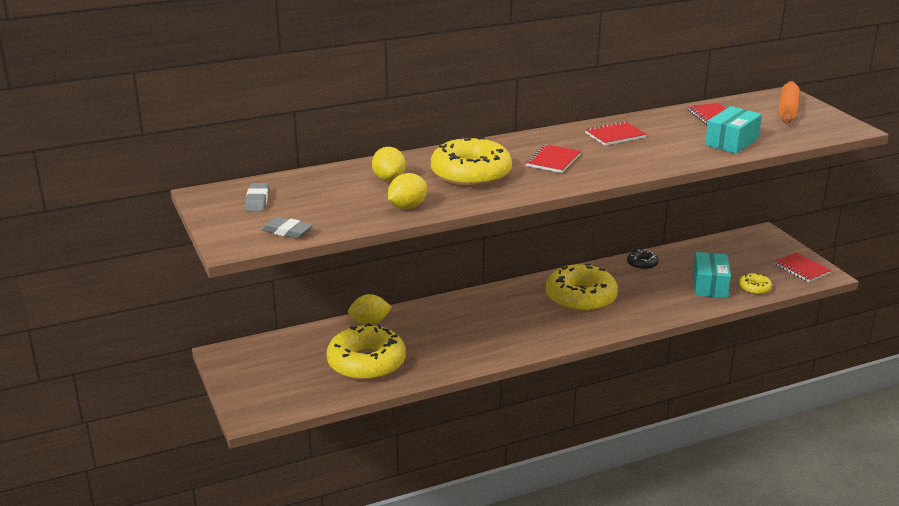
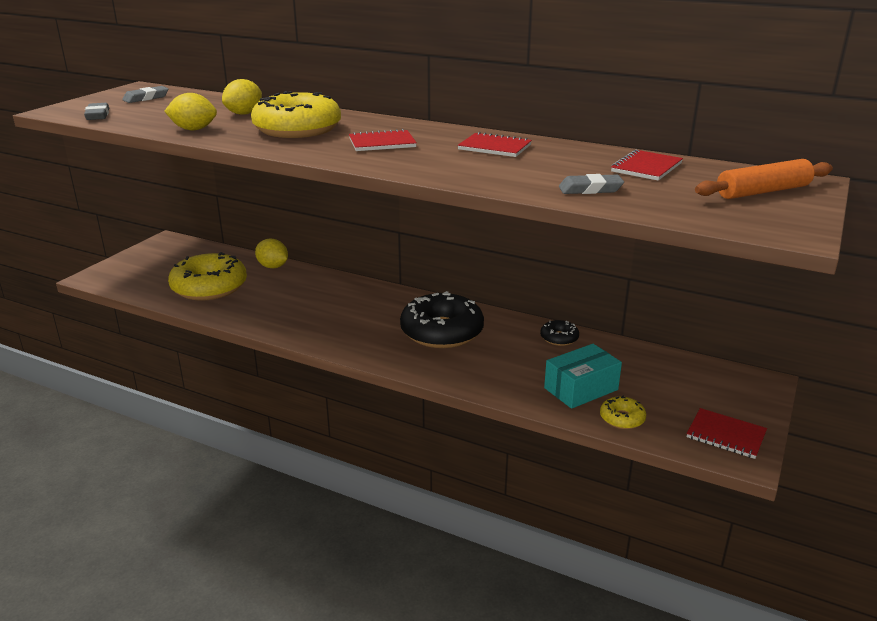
camera: 50 degrees right, 0 degrees up
yellow donut [546,263,618,312] -> black donut [400,291,484,348]
turquoise box [705,106,762,154] -> grey eraser [559,174,624,194]
red notebook [774,252,832,282] -> red notebook turned 75 degrees counterclockwise [687,408,767,459]

